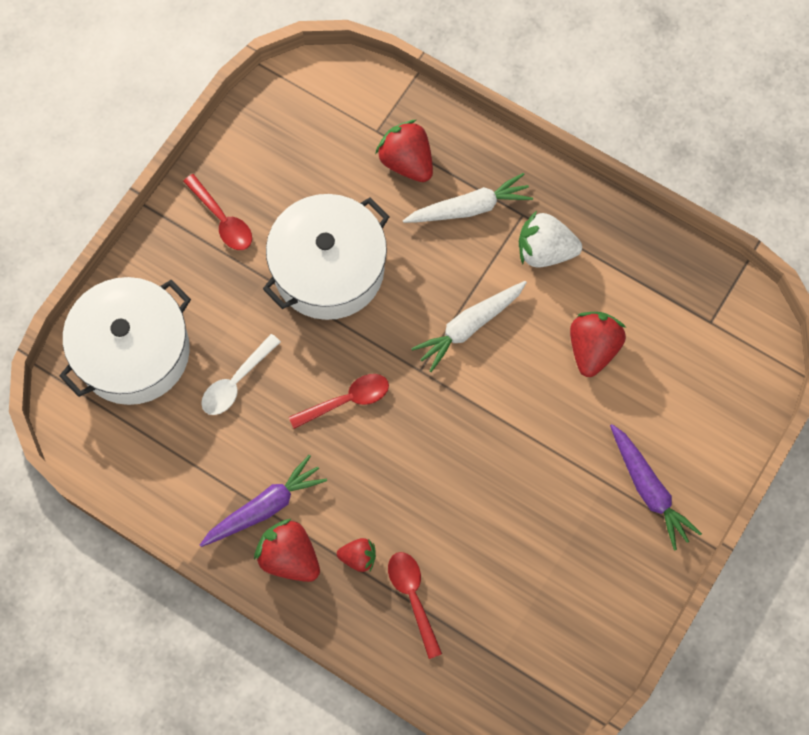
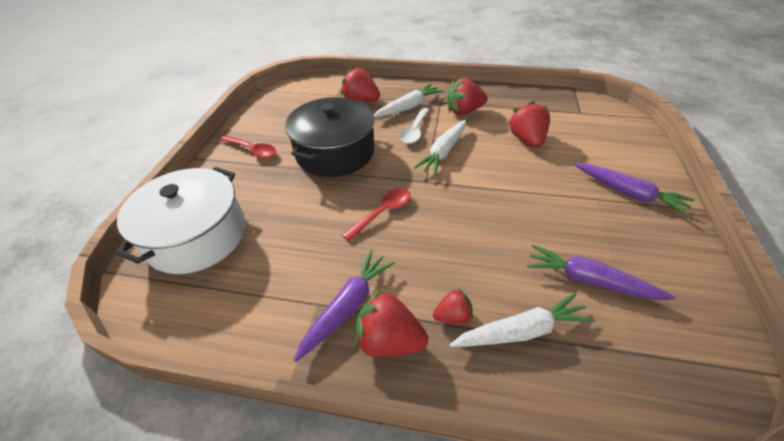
camera: 20 degrees left, 25 degrees down
white spoon [201,334,281,415] -> white spoon moved to [400,108,429,144]
white pot [263,194,390,320] -> black pot [285,97,374,177]
red spoon [388,552,442,659] -> white carrot [450,293,595,347]
white strawberry [519,211,582,268] -> red strawberry [446,78,488,115]
none -> purple carrot [527,244,675,300]

